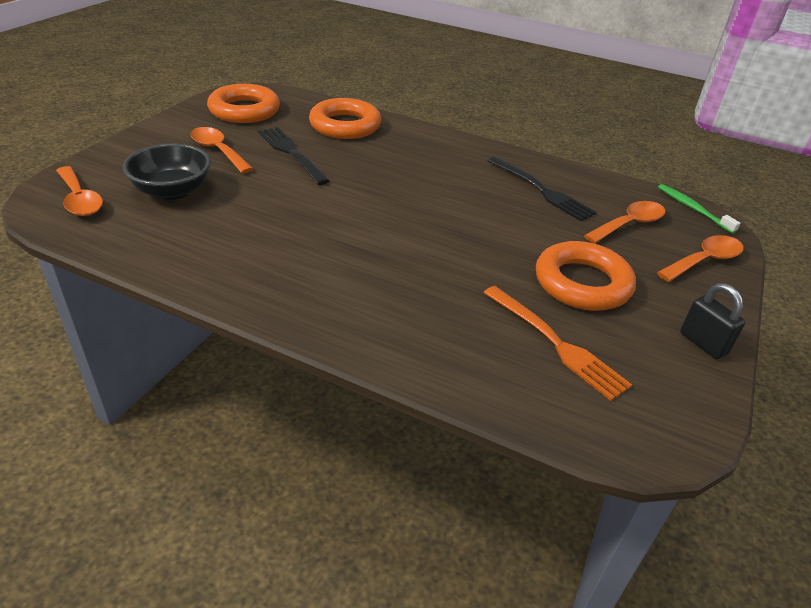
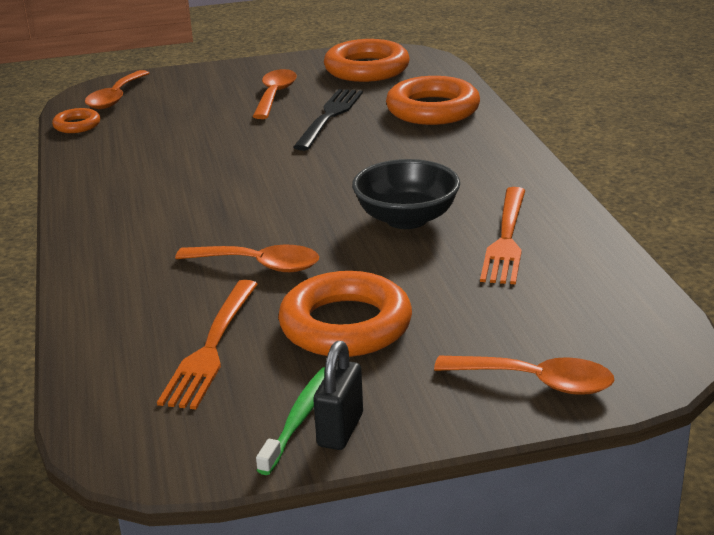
camera: 55 degrees right, 10 degrees down
black bowl [123,144,211,200] -> black bowl moved to [352,159,460,229]
black fork [488,157,597,221] -> orange fork [480,187,526,284]
orange spoon [584,201,665,244] -> orange spoon moved to [175,245,319,272]
green toothbrush [658,184,741,234] -> green toothbrush moved to [256,367,325,475]
none -> orange ring [52,108,100,133]

